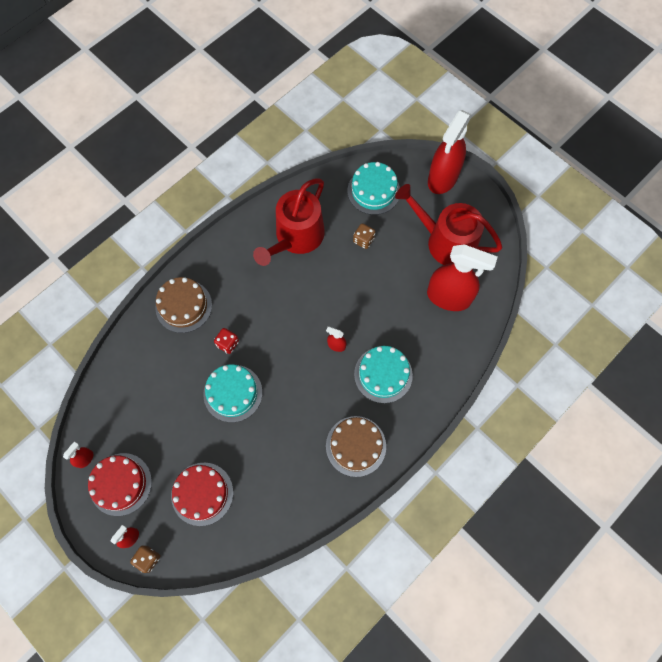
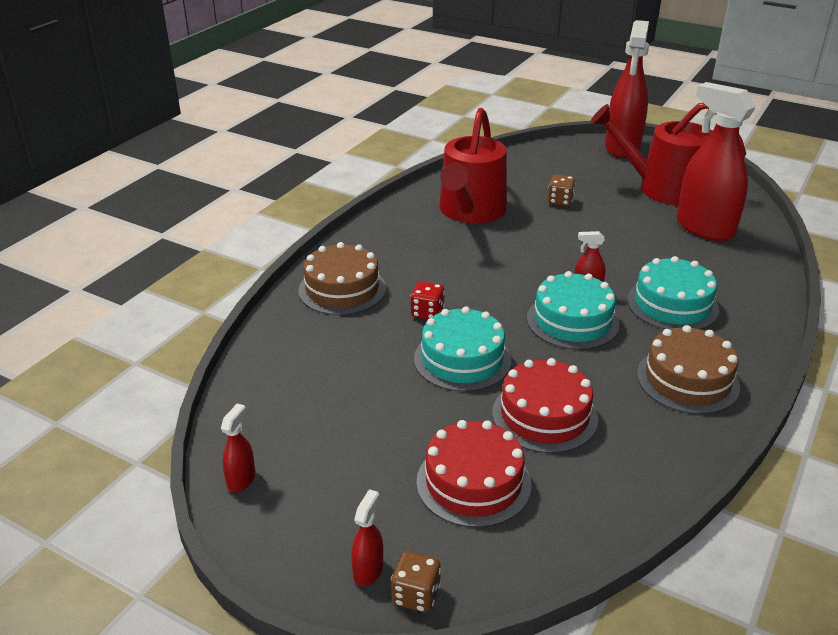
camera: 15 degrees left, 35 degrees down
red cake [88,453,152,516] -> red cake moved to [492,358,598,453]
turquoise cake [347,162,400,215] -> turquoise cake moved to [527,271,620,350]
red spray bottle [427,244,497,311] -> red spray bottle turned 135 degrees counterclockwise [677,82,756,241]

